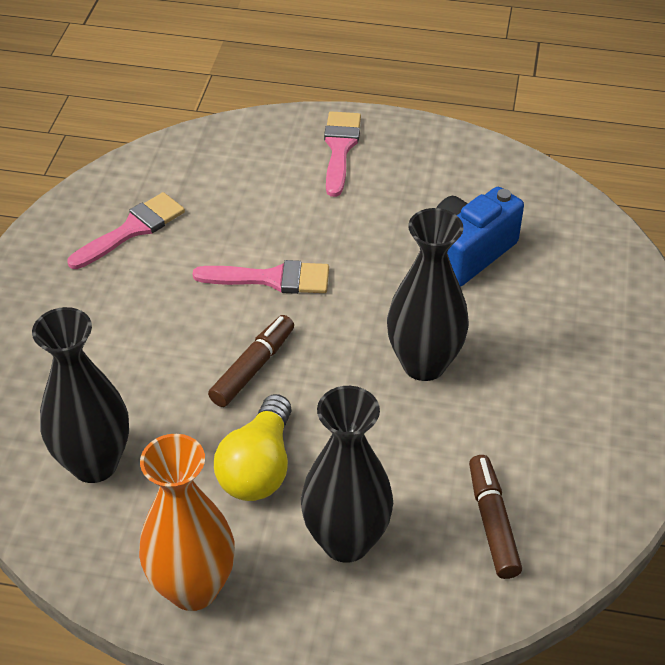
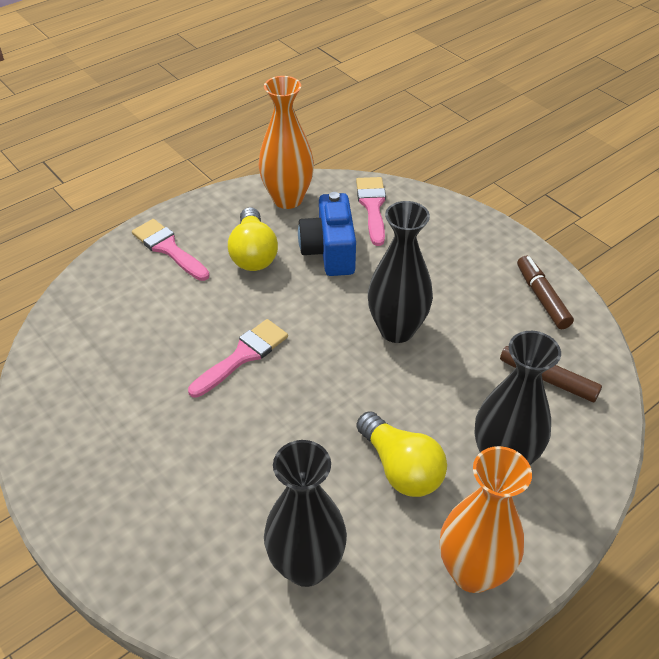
camera: 50 degrees left, 0 degrees up
pink brush [67,192,185,269] -> pink brush moved to [356,177,386,246]
brown marker [208,315,294,407] -> brown marker moved to [517,256,574,329]
none -> yellow light bulb [228,207,278,271]
none -> orange vase [258,76,314,209]

